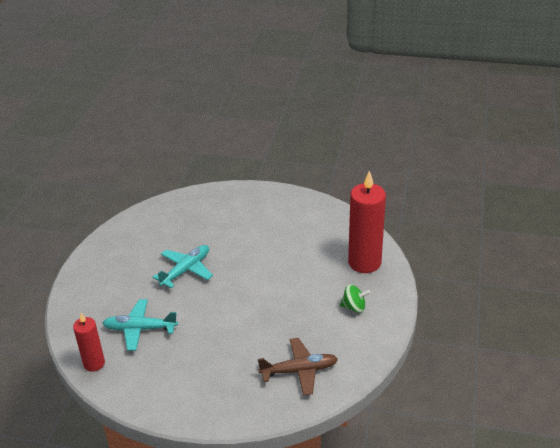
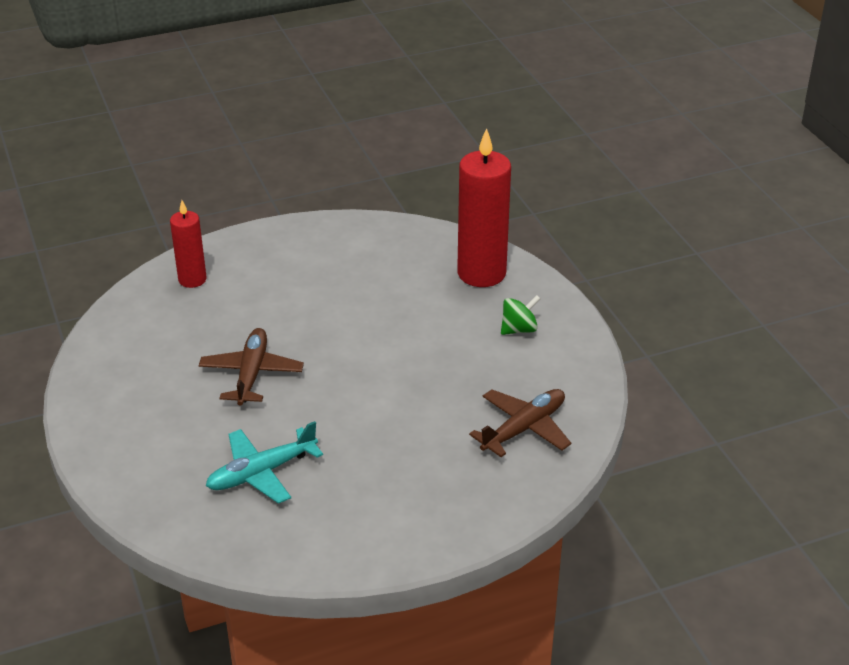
camera: 35 degrees left, 0 degrees up
red candle [73,313,105,372] -> red candle moved to [170,200,207,288]
turquoise plane [153,245,213,288] -> brown plane [199,328,304,406]

